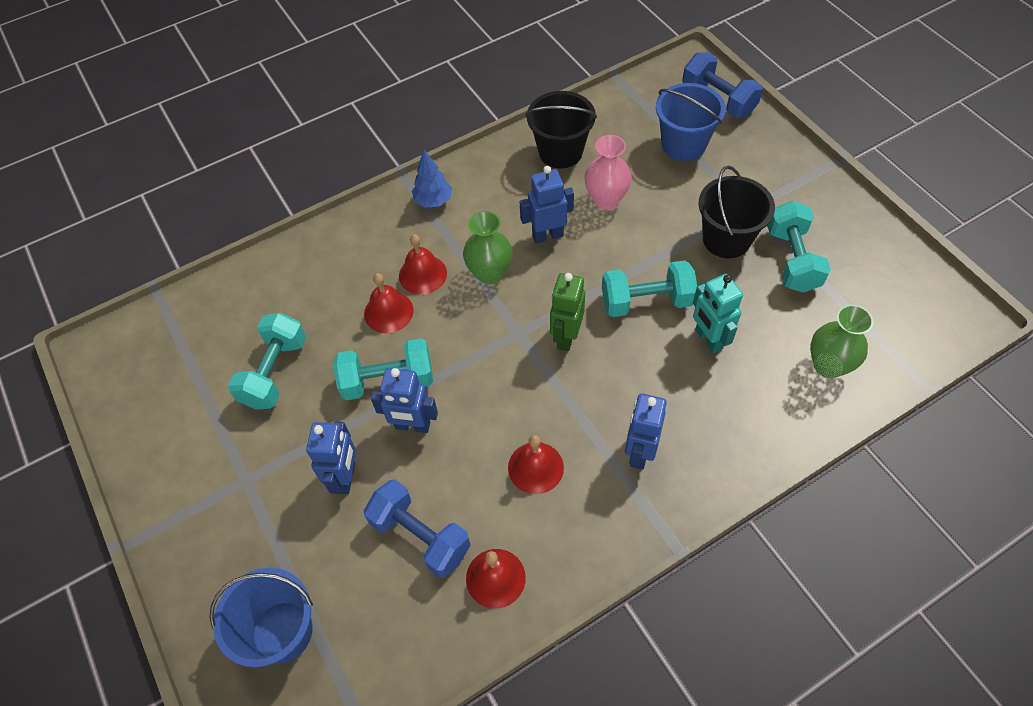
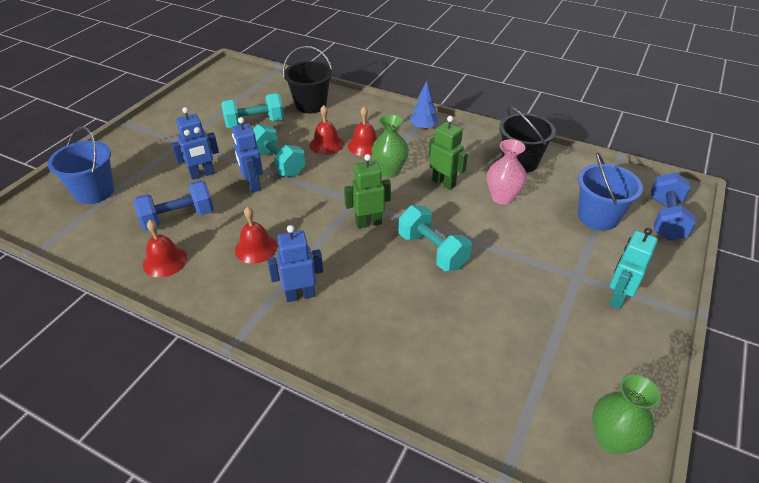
camera: 55 degrees right, 15 degrees down
blue dumbbell [364,479,471,578] -> blue dumbbell turned 60 degrees clockwise [133,180,214,231]
blue robot [520,166,574,244] -> green robot [429,116,468,190]
turquoise robot [693,274,743,354] -> turquoise robot moved to [609,228,658,309]
black bucket [699,165,775,258] -> black bucket moved to [283,46,333,113]
turquoise dumbbell [767,201,831,293] -> none
green vase [810,305,873,378] -> green vase moved to [592,374,661,454]

